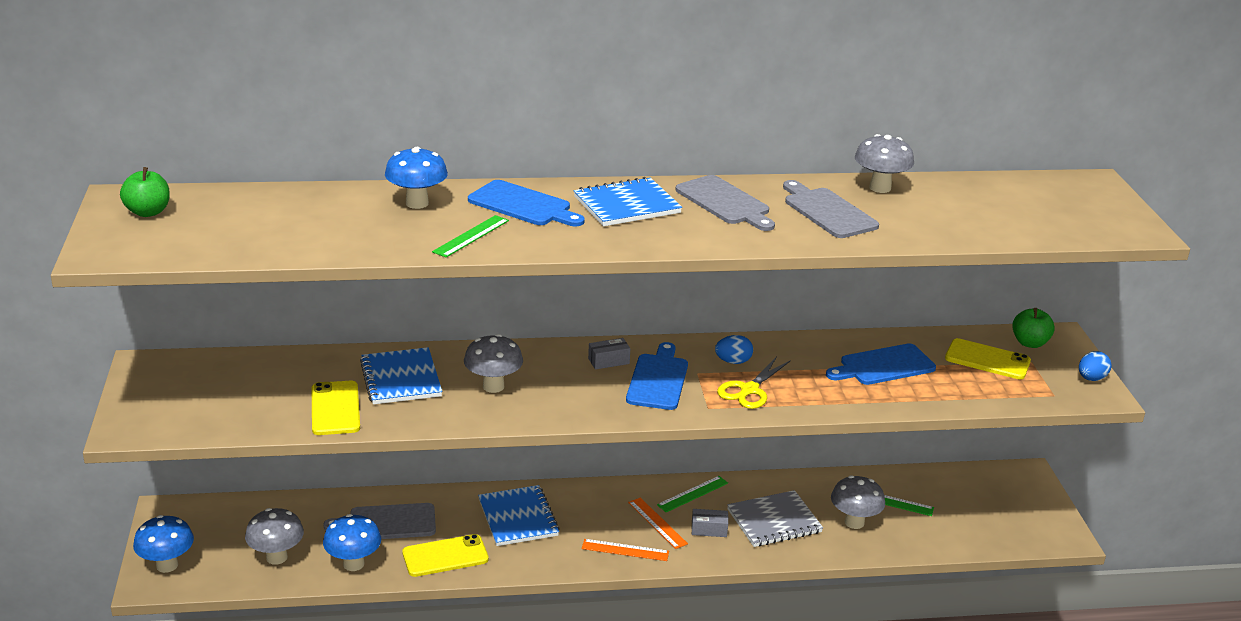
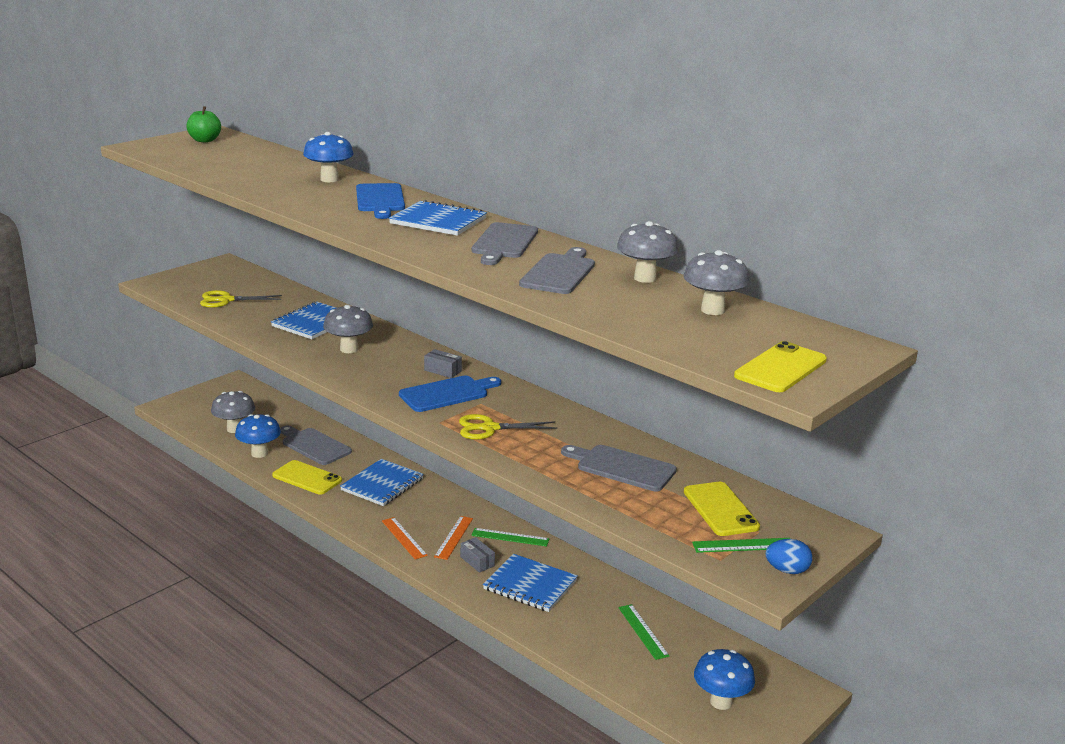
camera: 50 degrees right, 5 degrees down
blue mushroom [133,515,194,573] -> blue mushroom moved to [694,649,755,710]
yellow phone [312,381,360,435] -> yellow phone moved to [734,341,827,392]
green ruler [432,215,509,257] -> green ruler moved to [692,538,790,553]
blue egg [715,335,753,364] -> none
grey notebook [727,490,823,547] -> blue notebook [483,554,578,612]
blue cutting board [826,343,936,385] -> grey cutting board [561,445,677,491]
grey mushroom [831,475,885,529] -> grey mushroom moved to [683,250,749,315]
green apple [1012,308,1055,348] -> none
none -> yellow scissors [200,290,282,308]

